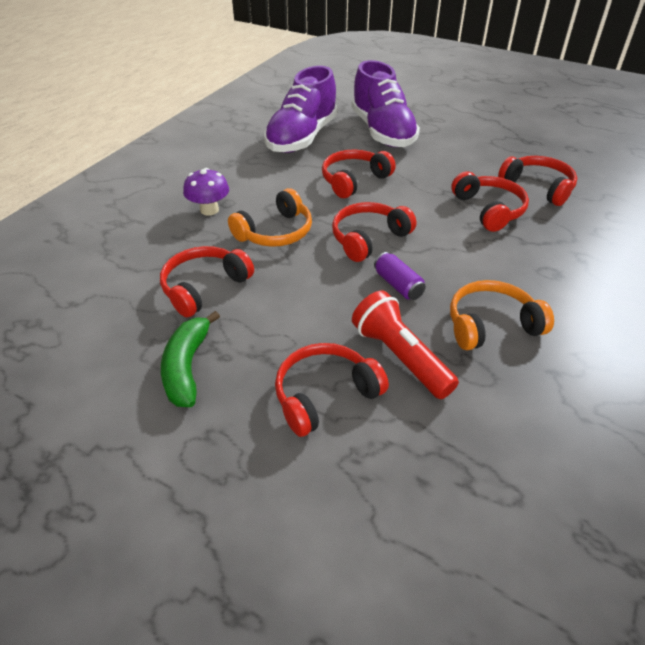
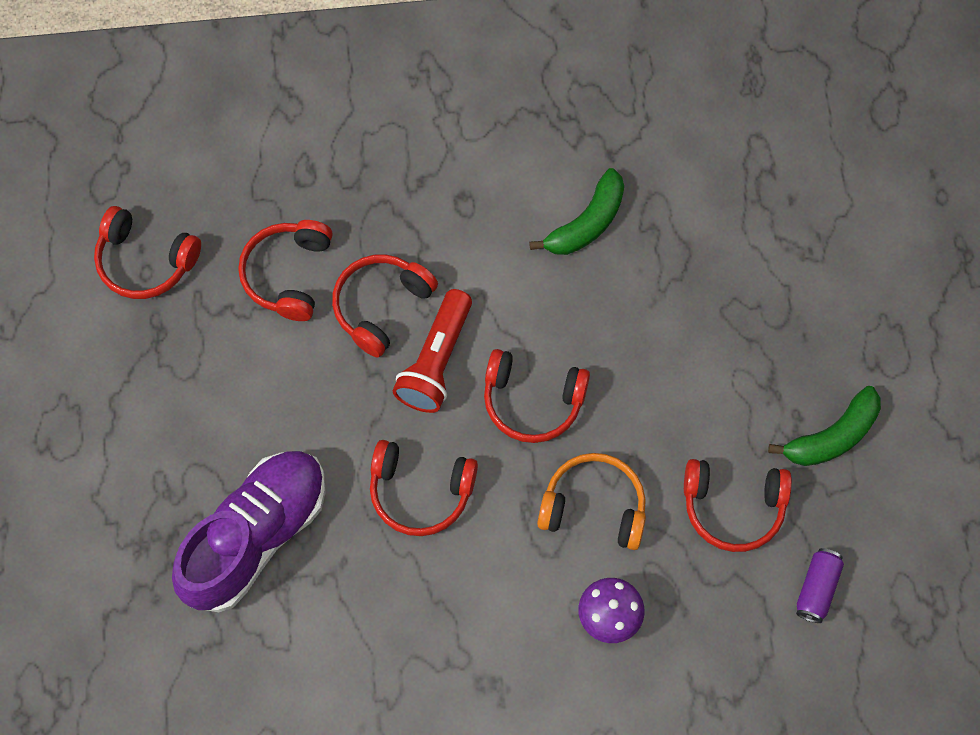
camera: 125 degrees left, 25 degrees up
purple shoe [264,66,338,153] -> none
red headphones [275,343,389,437] -> red headphones moved to [94,206,201,299]
red flashlight [352,290,459,399] -> red flashlight moved to [393,289,472,413]
purple can [374,252,426,300] -> purple can moved to [796,548,844,623]
orange headphones [450,280,554,350] -> green banana [529,168,624,255]

